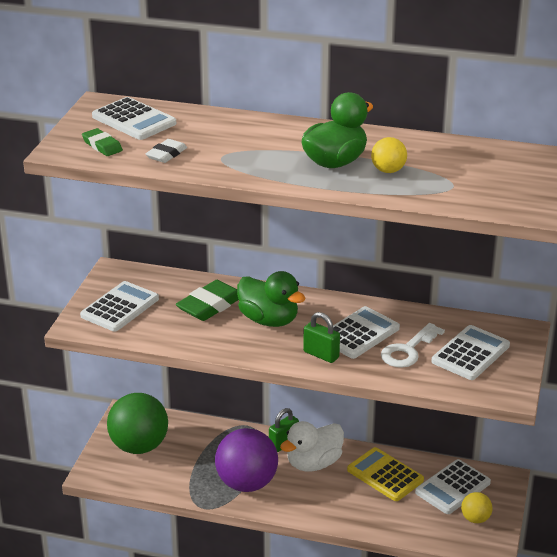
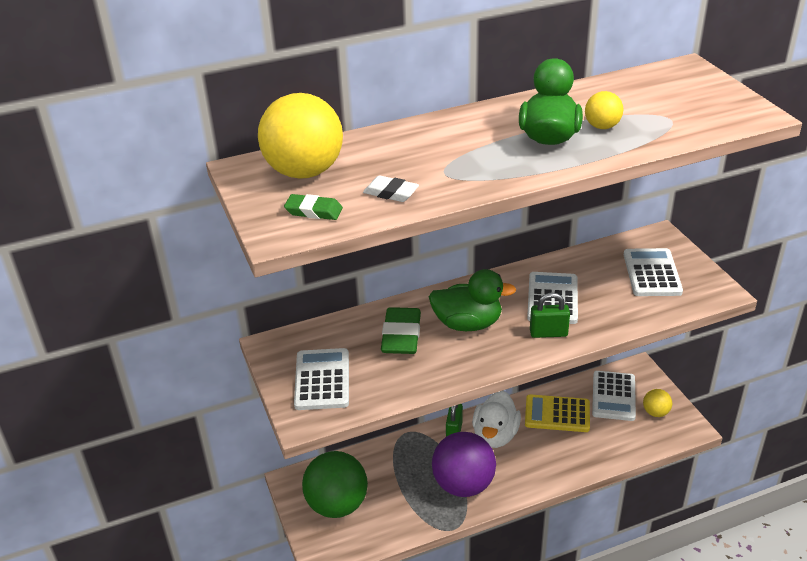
camera: 35 degrees left, 5 degrees up
white calculator [92,97,176,140] -> yellow ball [258,93,343,179]
white eraser [146,139,187,163] -> white eraser turned 60 degrees counterclockwise [363,176,419,202]
white key [381,323,445,368] -> none

